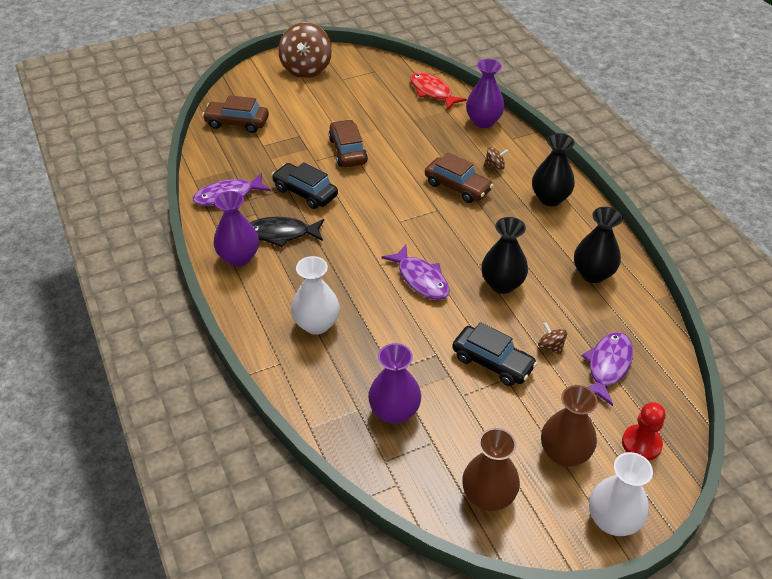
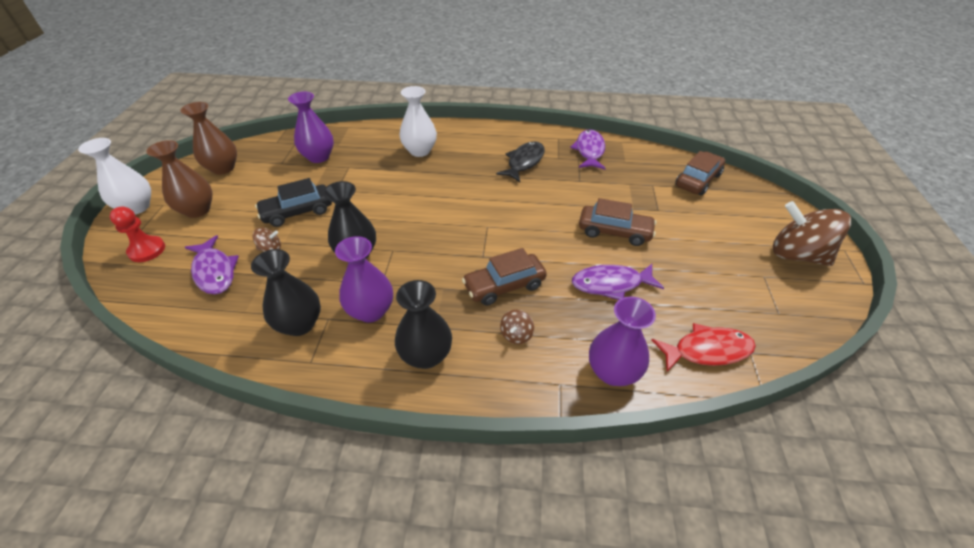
camera: 120 degrees right, 0 degrees up
purple vase [213,191,259,267] -> purple vase moved to [335,236,393,322]
black car [272,162,338,209] -> none
purple fish [382,244,450,300] -> purple fish moved to [572,264,664,300]

